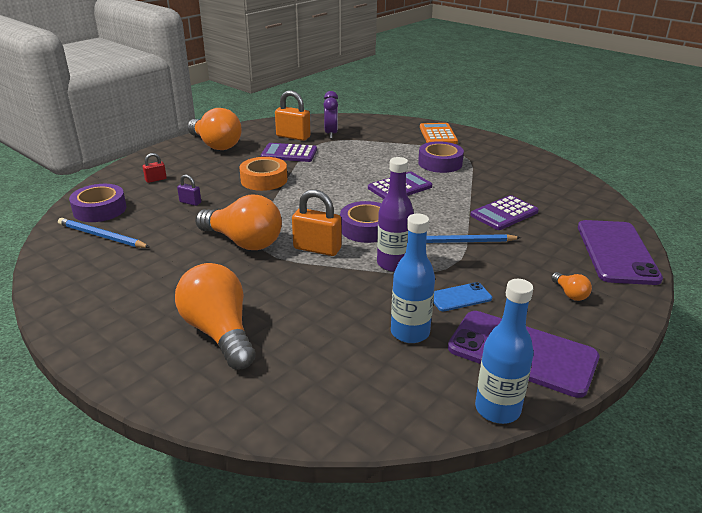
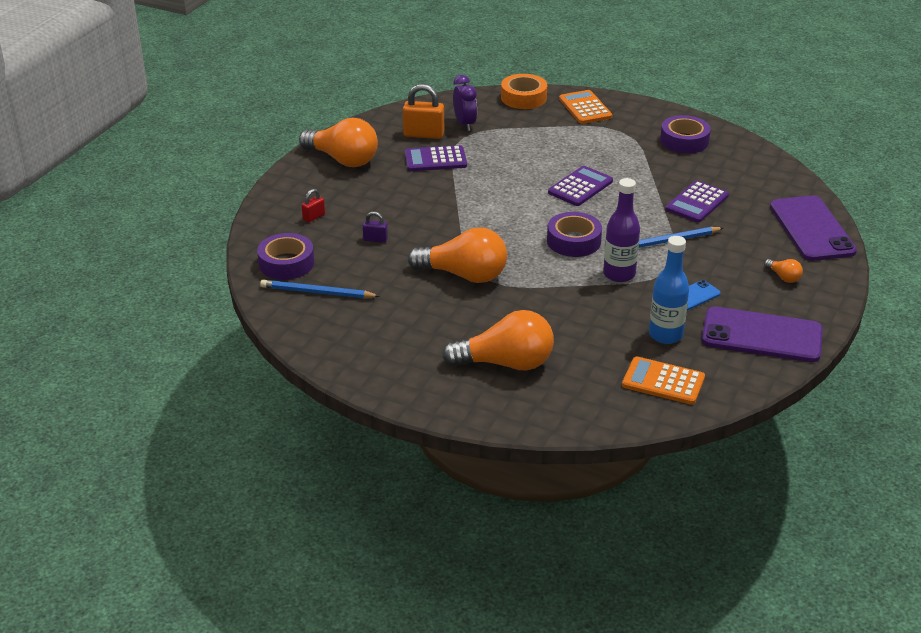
camera: 15 degrees left, 5 degrees up
orange light bulb [175,263,256,369] -> orange light bulb turned 135 degrees clockwise [442,310,554,371]
orange tape [239,157,287,191] -> orange tape moved to [501,74,547,109]
orange padlock [292,189,341,256] -> none
purple tape [418,141,464,173] -> purple tape moved to [660,115,711,154]
blue bottle [475,279,534,424] -> none
none -> orange calculator [622,357,705,405]

